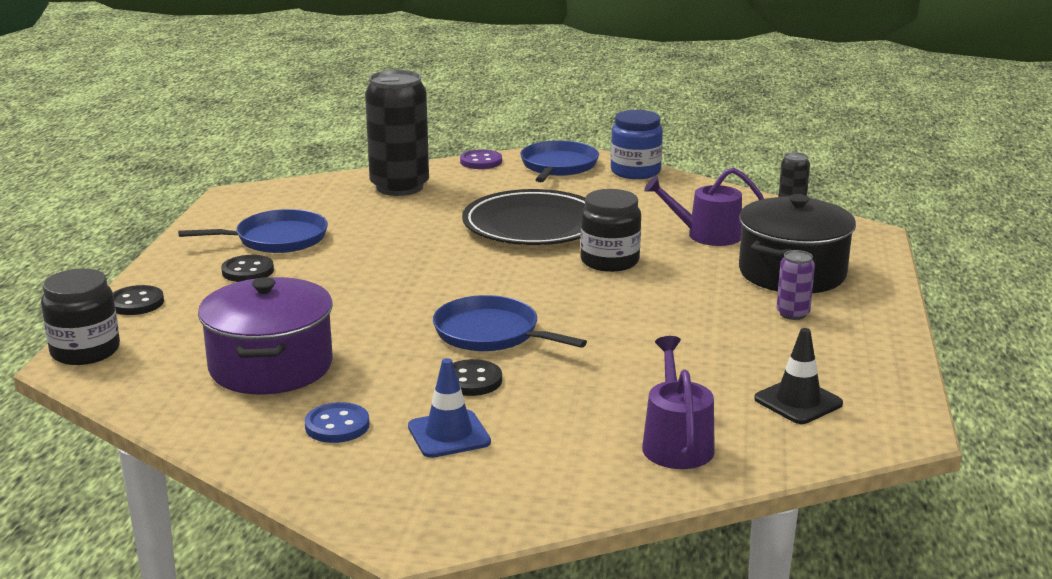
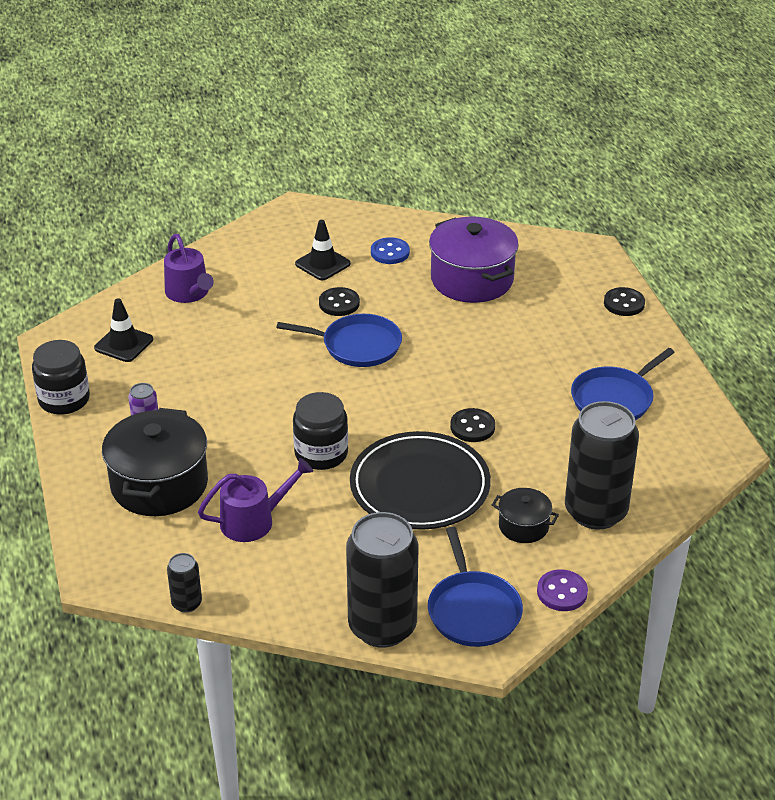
camera: 155 degrees right, 15 degrees up
black jar [41,268,120,365] -> black jar moved to [32,340,90,415]
black button [221,255,274,282] -> black button moved to [450,408,495,442]
blue traffic cone [408,358,491,458] -> black traffic cone [295,220,351,281]
blue jar [611,110,663,179] -> black can [346,512,418,648]
none -> black pot [492,488,559,543]

